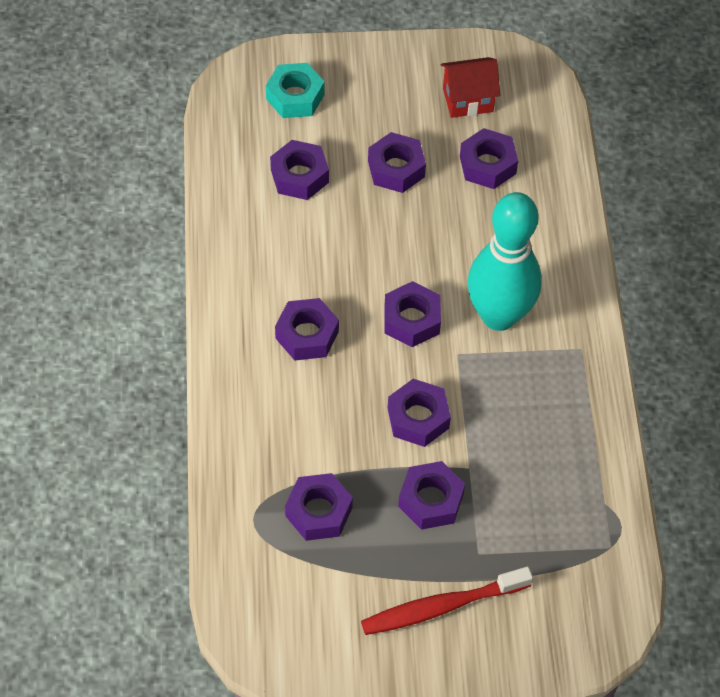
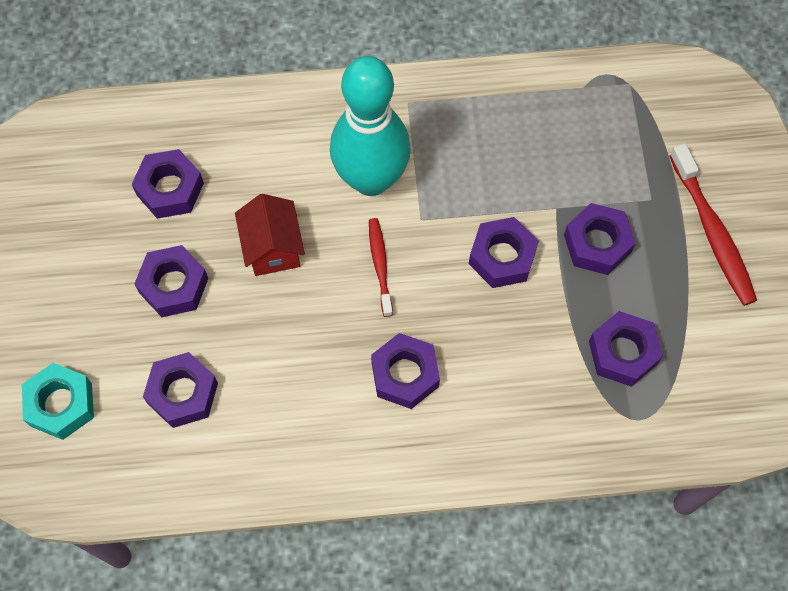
camera: 90 degrees left, 10 degrees up
purple nut [384,281,441,347] -> red toothbrush [369,218,393,317]
red house [441,57,500,118] -> red house moved to [235,194,305,276]

